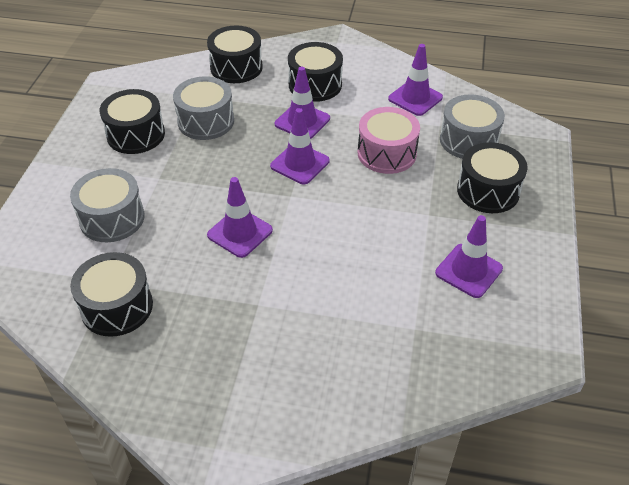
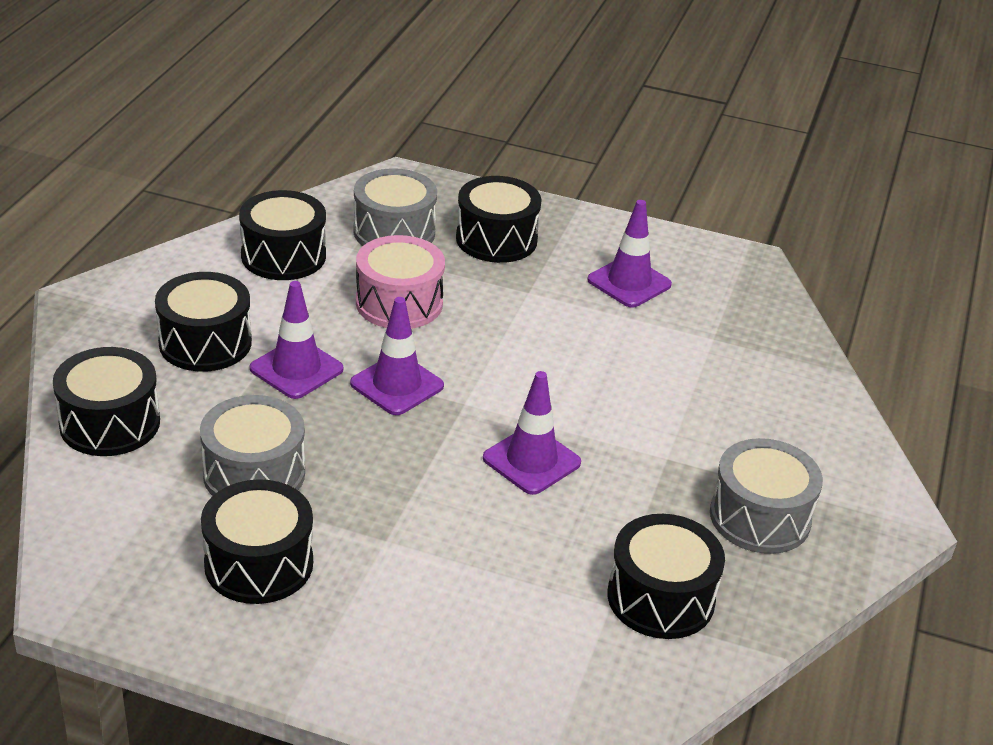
camera: 85 degrees left, 10 degrees down
grey drum [70,168,145,242] -> grey drum moved to [710,438,823,554]
purple traffic cone [388,44,443,116] -> black drum [239,190,326,280]

